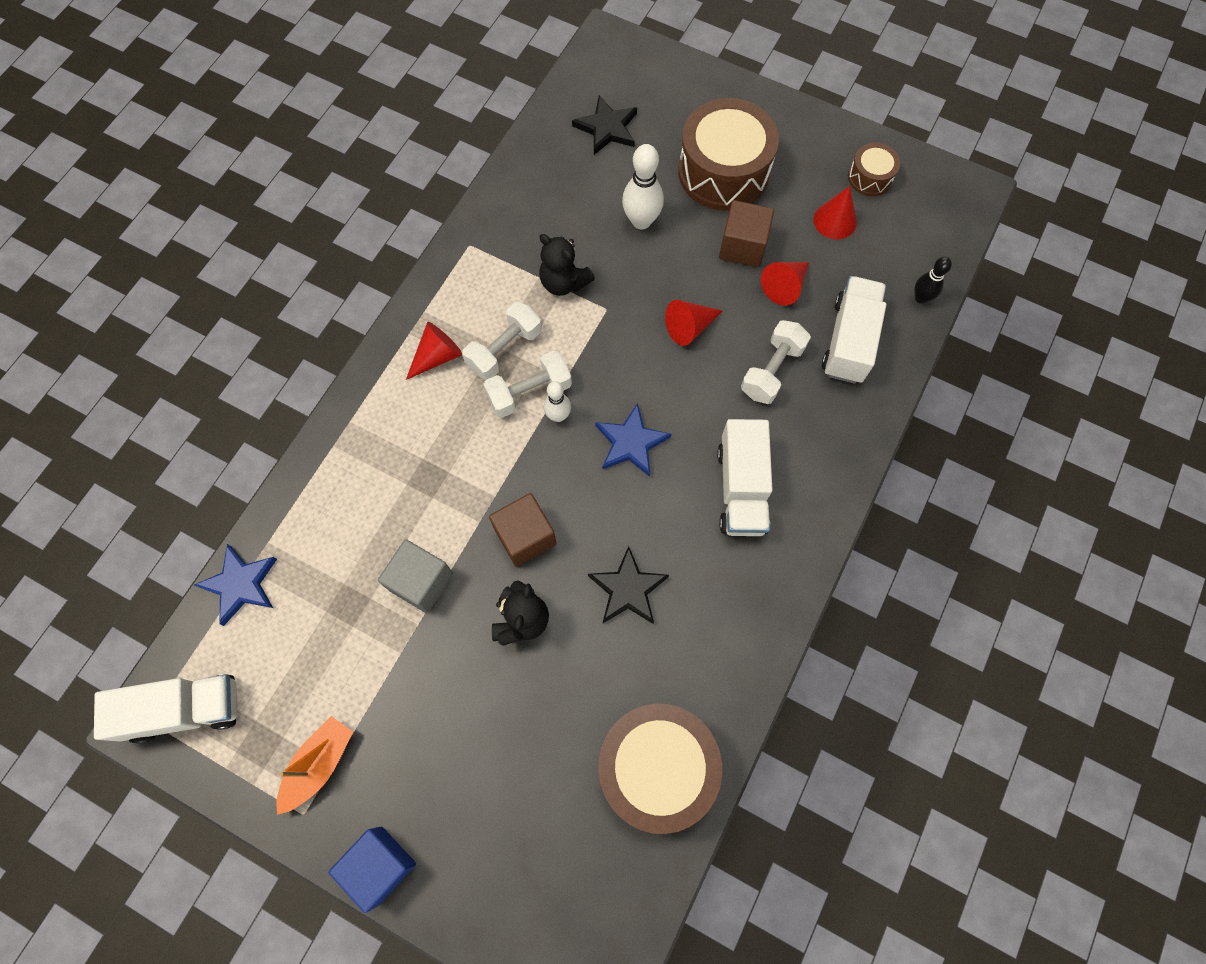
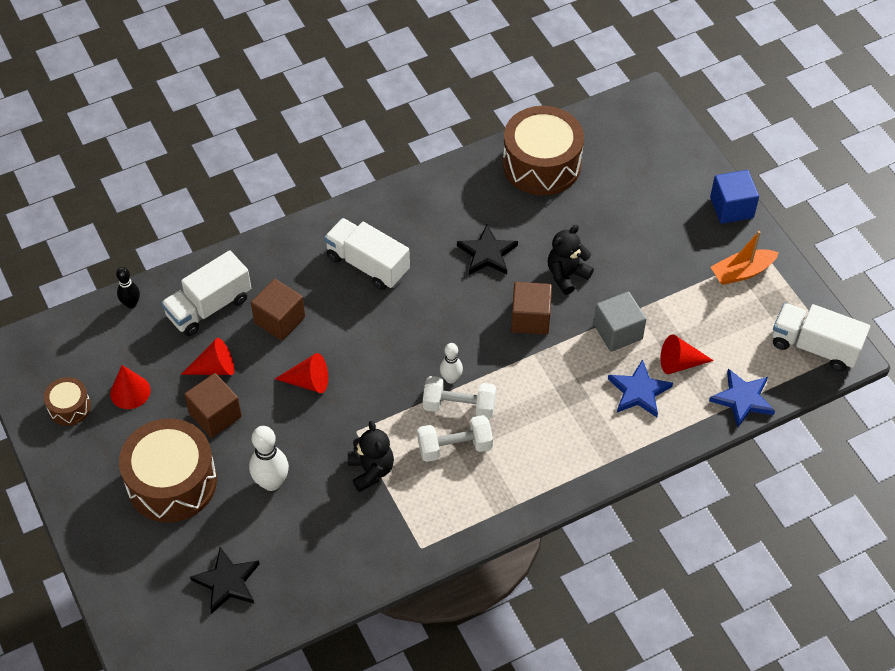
camera: 145 degrees left, 15 degrees down
red cone [406,322,462,380] -> red cone moved to [660,334,714,374]
blue star [595,403,671,477] -> blue star moved to [608,359,673,417]
white truck [717,419,773,536] -> white truck turned 90 degrees counterclockwise [324,218,410,290]
white dumbbell [741,320,811,404] -> brown cube [251,279,305,341]

